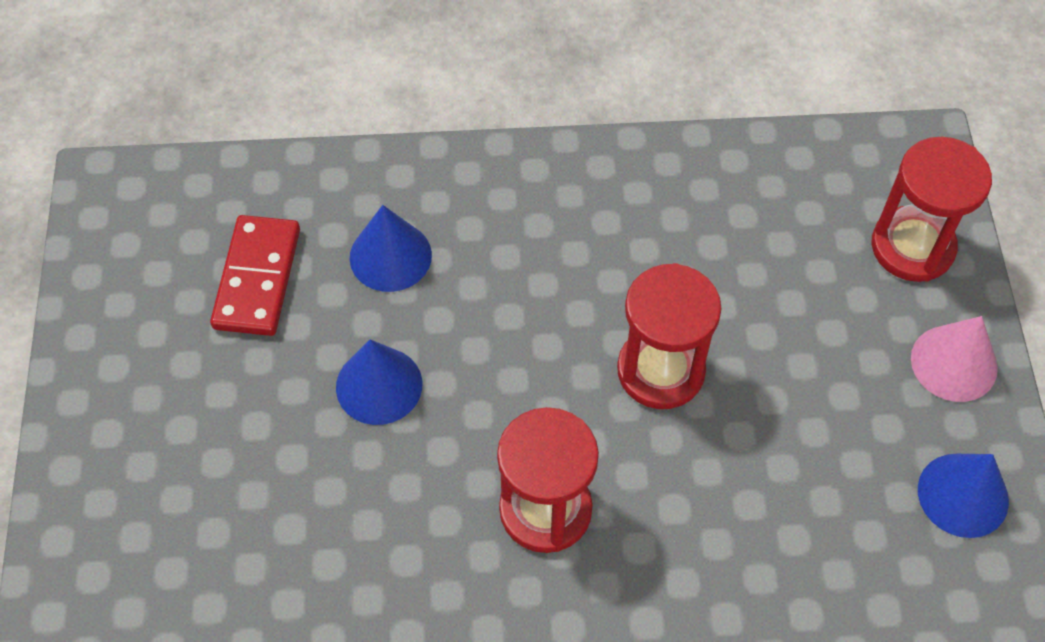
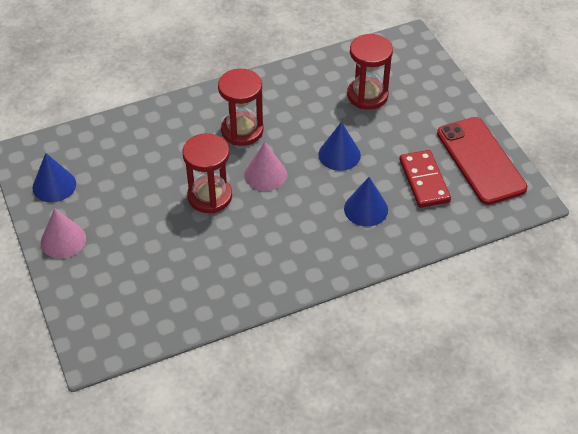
camera: 160 degrees right, 10 degrees down
red hourglass [871,137,992,282] -> red hourglass moved to [347,34,393,110]
none -> pink cone [244,142,287,191]
none -> red phone [437,117,528,205]

